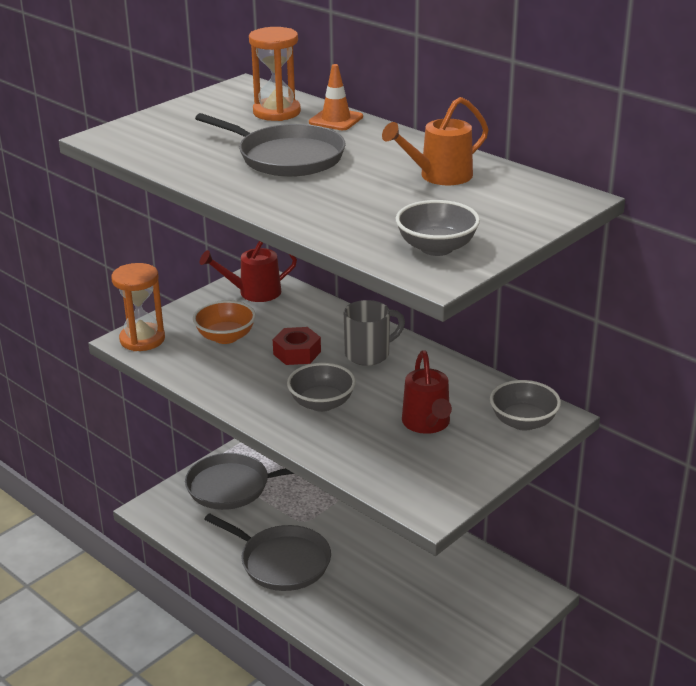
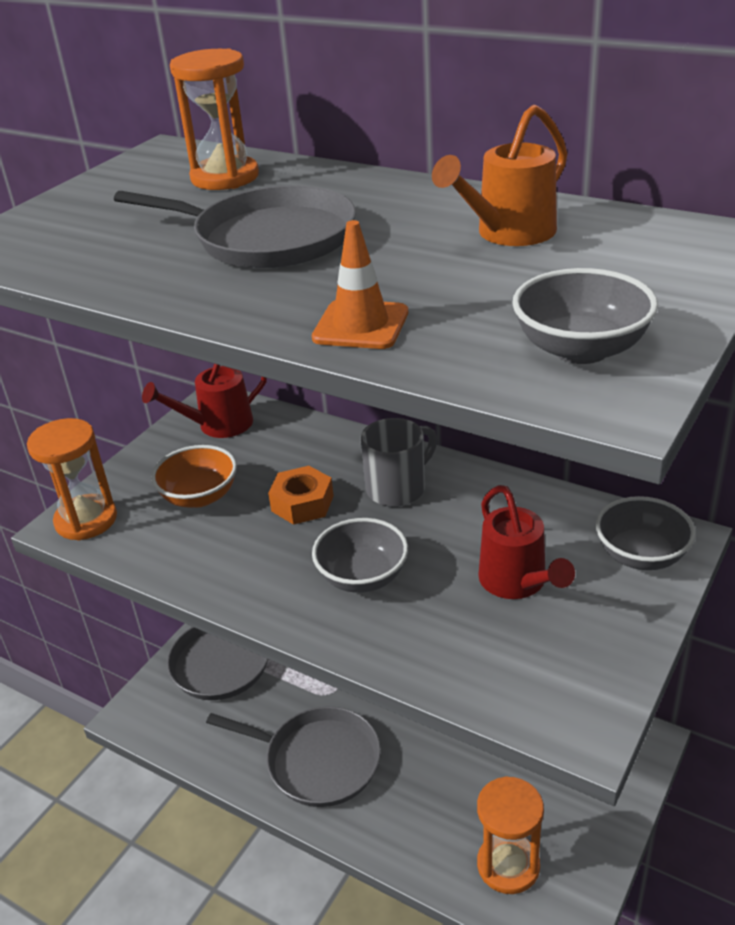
camera: 10 degrees left, 5 degrees up
red nut [273,327,321,365] -> orange nut [268,466,334,525]
orange traffic cone [309,64,363,130] -> orange traffic cone moved to [312,220,408,349]
none -> orange hourglass [477,776,544,894]

